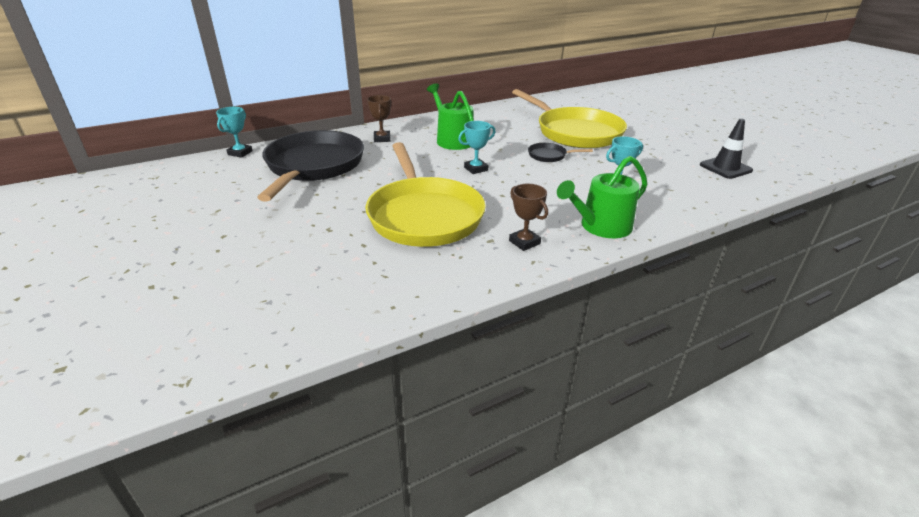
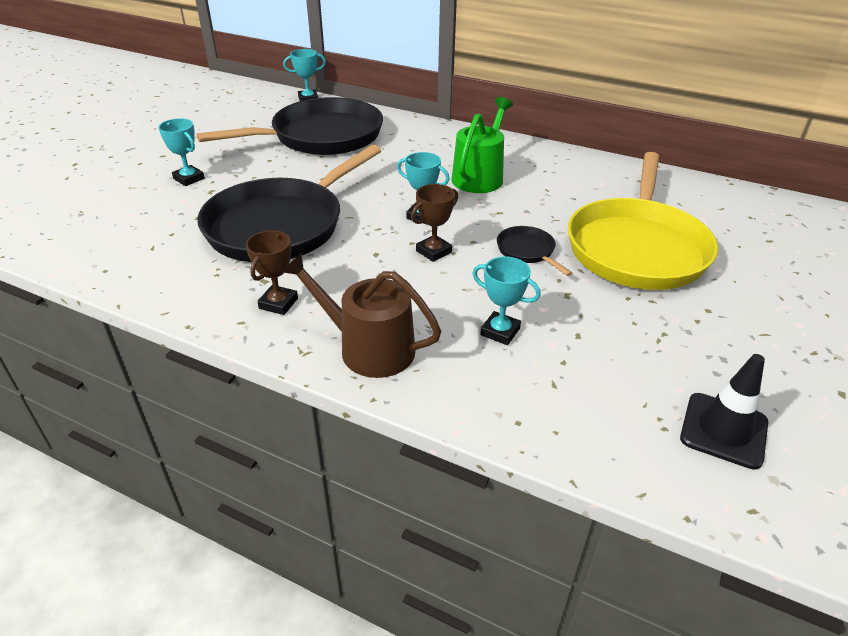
camera: 55 degrees right, 5 degrees up
yellow pan [365,142,486,247] -> black pan [197,145,381,262]
brown trophy [367,95,391,142] -> brown trophy moved to [411,184,458,262]
green watering can [557,156,648,238] -> brown watering can [282,253,441,378]
none -> turquoise trophy [158,118,205,186]

